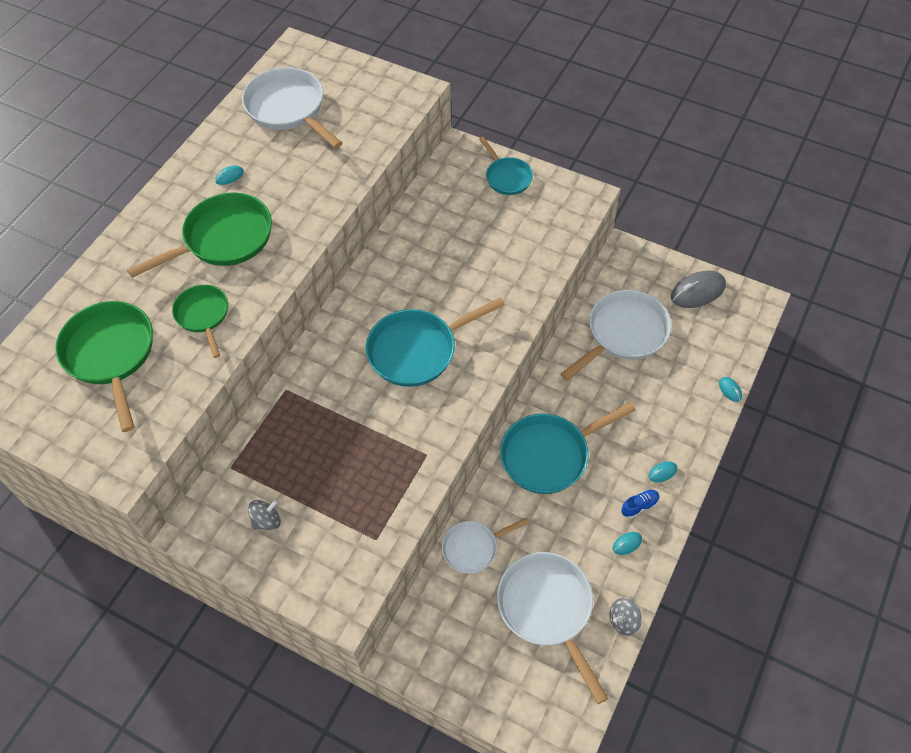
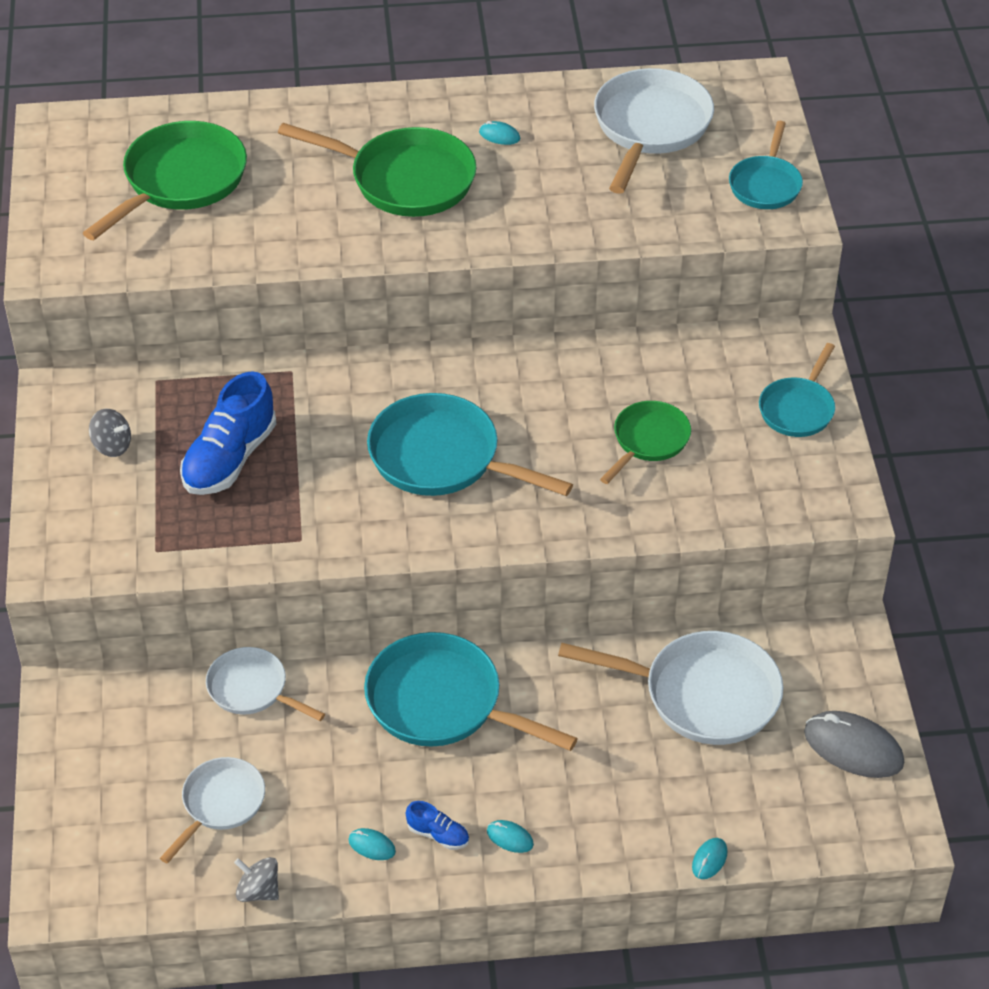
camera: 55 degrees right, 10 degrees down
green pan [172,285,228,358] -> green pan moved to [600,401,691,484]
white pan [497,552,608,704] -> white pan [160,757,265,864], size x0.60
none -> blue shoe [180,371,276,495]
none -> turquoise pan [729,121,803,209]

